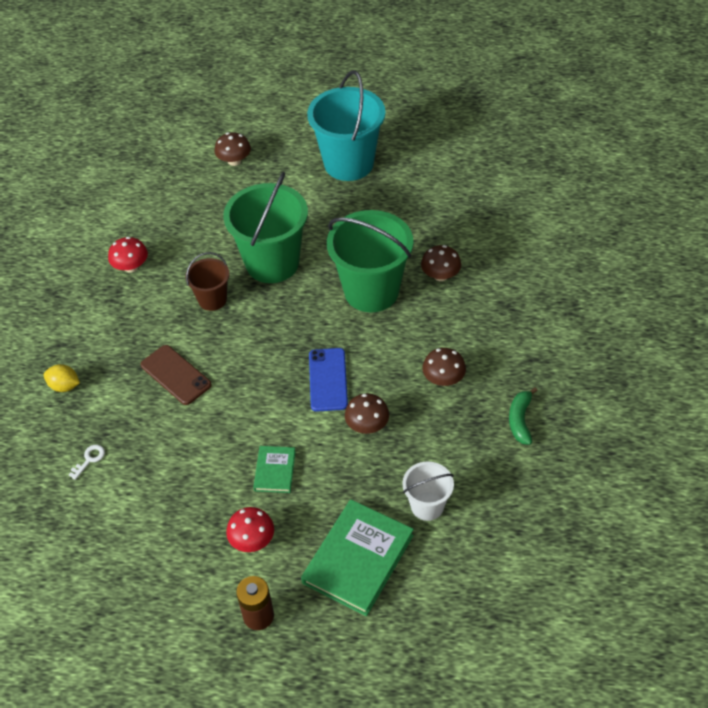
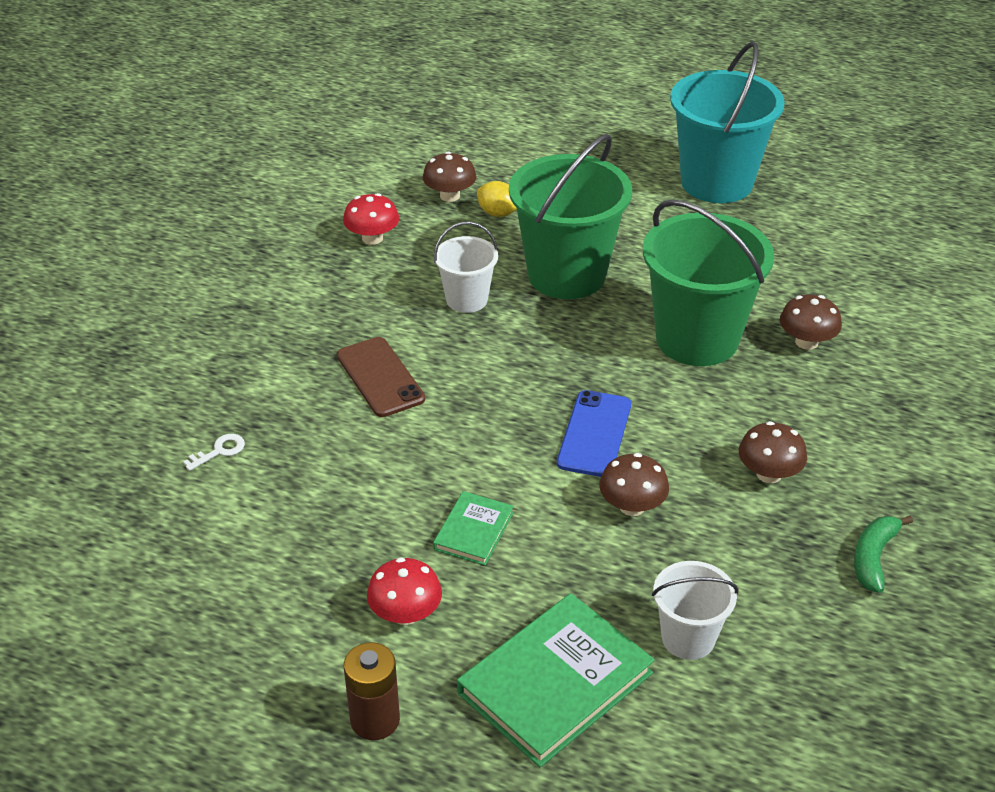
camera: 15 degrees right, 10 degrees down
yellow lemon [44,364,80,392] -> yellow lemon moved to [477,181,517,217]
brown bucket [185,252,230,311] -> white bucket [434,222,498,313]
brown mushroom [214,132,251,166] -> brown mushroom moved to [423,151,476,202]

